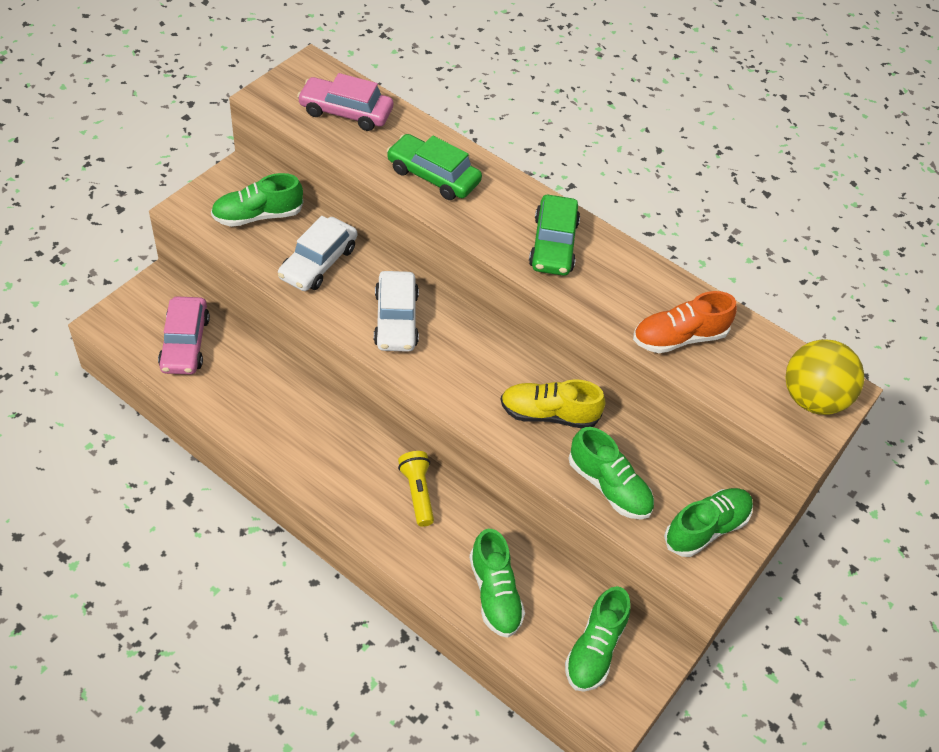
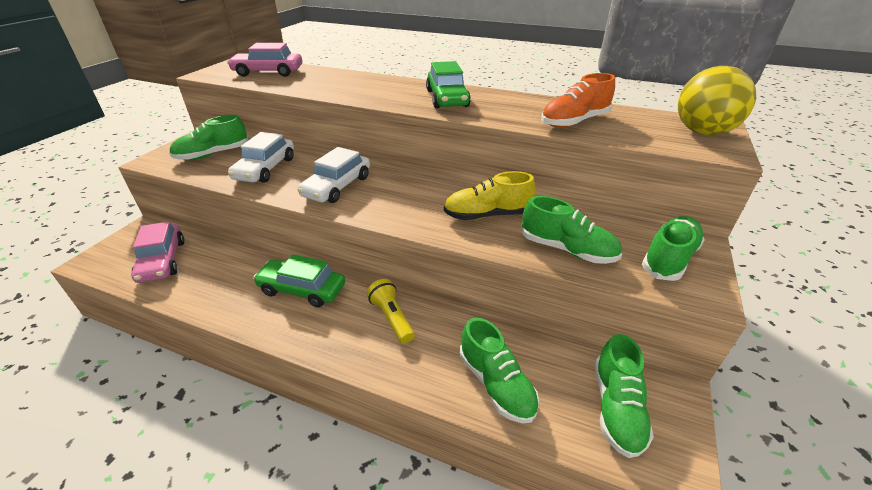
camera: 10 degrees left, 15 degrees down
white car [374,271,419,352] -> white car turned 45 degrees clockwise [298,147,370,203]
green car [387,134,482,200] -> green car moved to [253,254,345,307]

